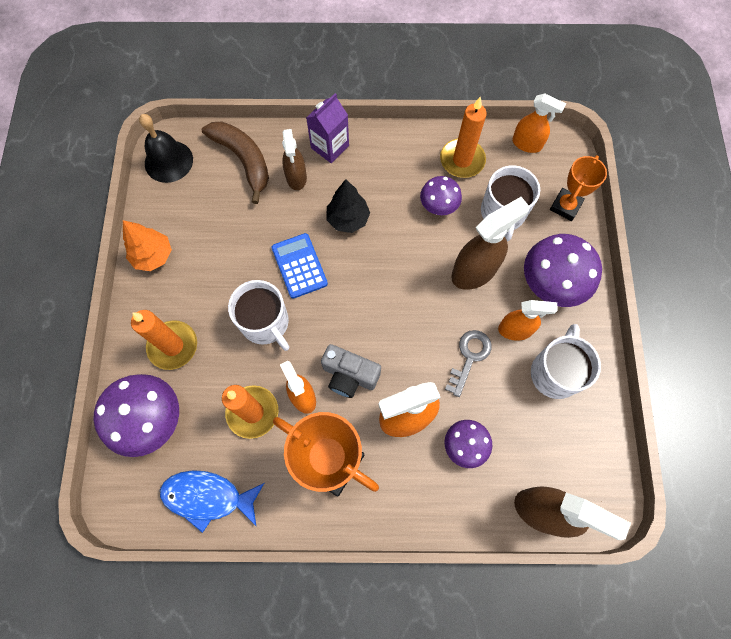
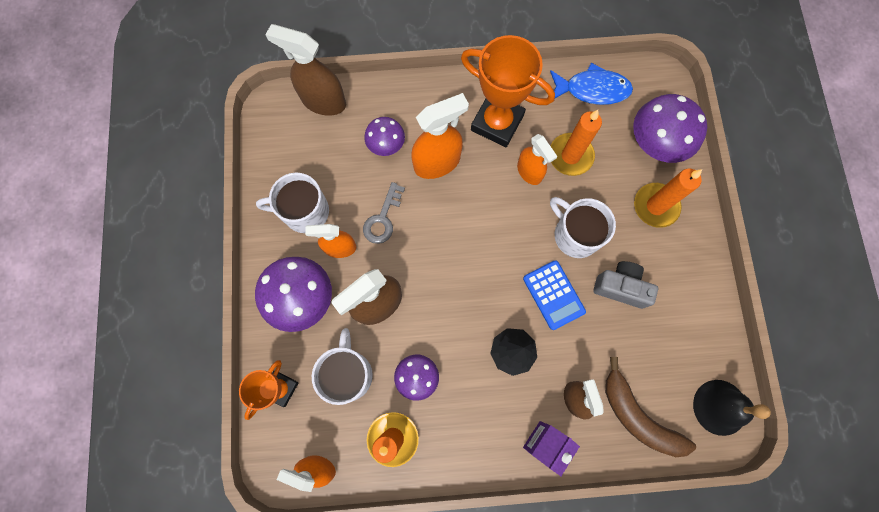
camera: 175 degrees right, 5 degrees up
orange tree [123,220,172,271] -> none
grey camera [321,344,381,398] -> grey camera moved to [593,261,658,309]
white mug [531,324,601,399] -> white mug turned 75 degrees clockwise [256,173,329,233]

